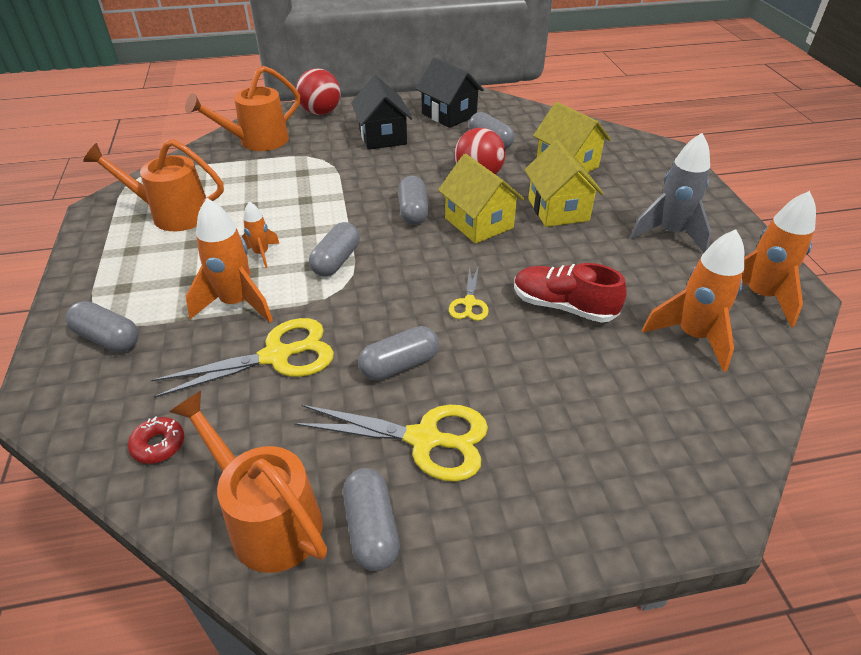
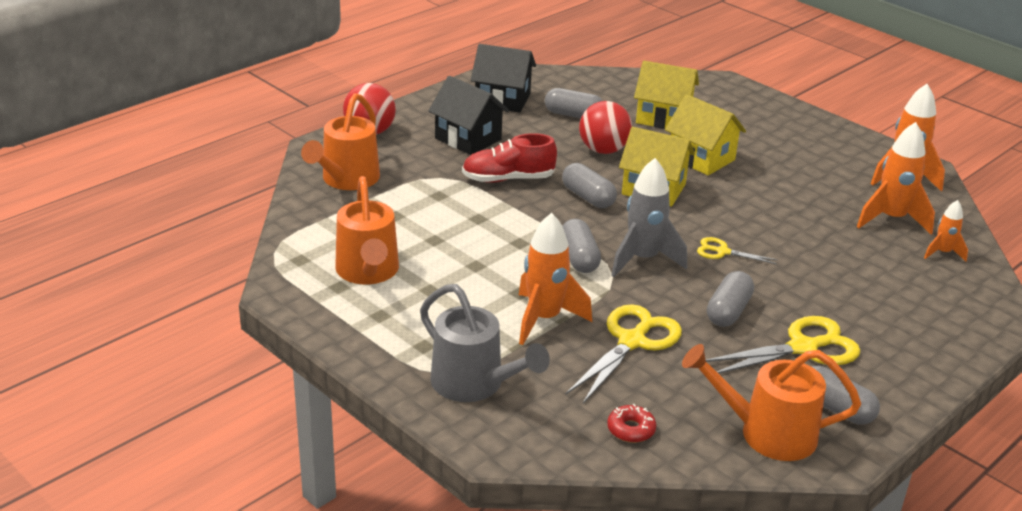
camera: 35 degrees left, 10 degrees down
grey capsule [66,301,139,352] -> grey watering can [420,284,550,402]
orange watering can [83,139,224,231] -> orange watering can turned 75 degrees counterclockwise [335,176,399,284]
orange rocket [242,201,280,268] -> orange rocket moved to [924,200,968,261]
yellow scissors [449,265,489,321] -> yellow scissors turned 135 degrees clockwise [697,237,778,264]
red shoe [514,263,626,323] -> red shoe moved to [462,133,557,183]
grey rocket [630,133,712,253] -> grey rocket moved to [611,158,687,277]

